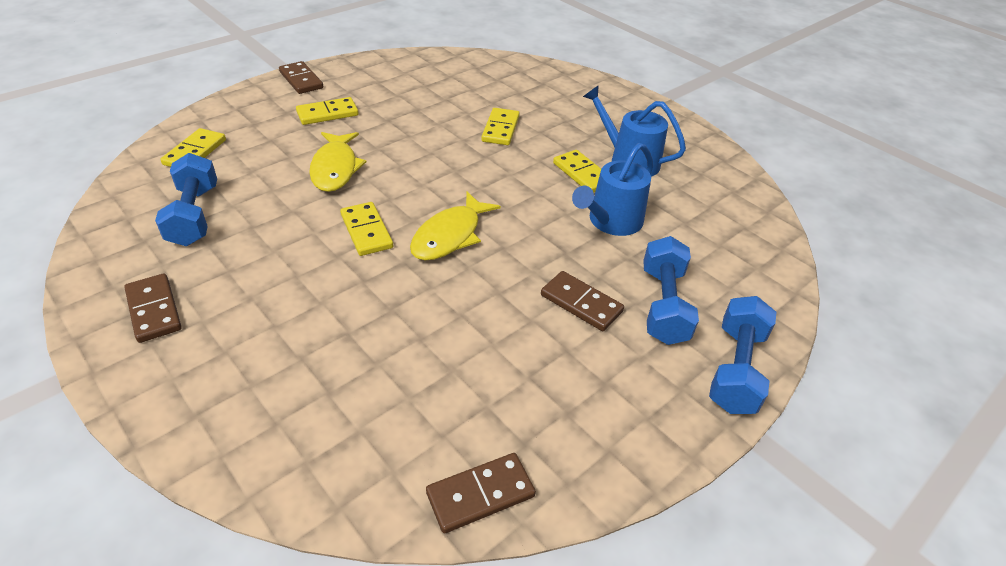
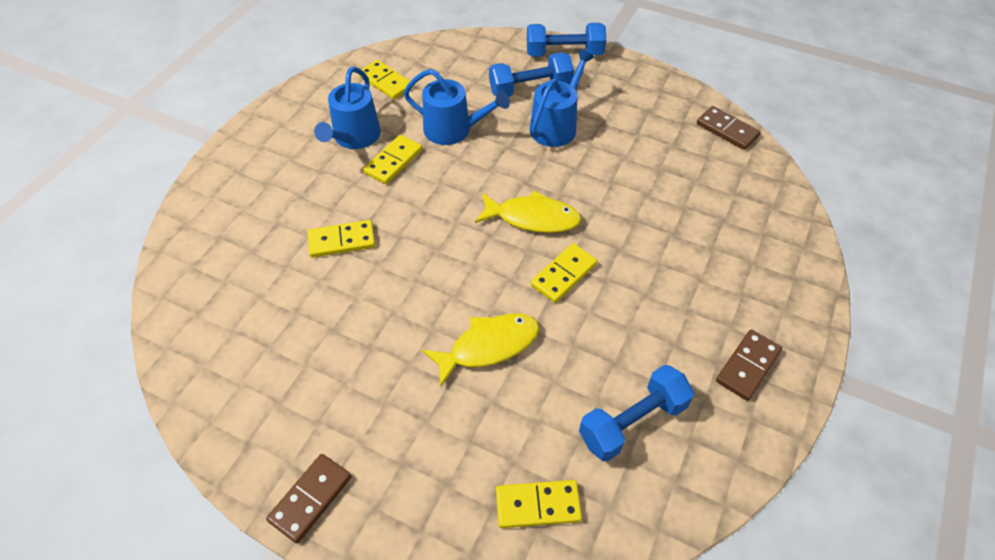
camera: 110 degrees left, 10 degrees up
yellow domino [296,97,359,125] -> yellow domino moved to [359,60,413,100]
brown domino [541,271,624,331] -> blue watering can [530,49,594,147]

